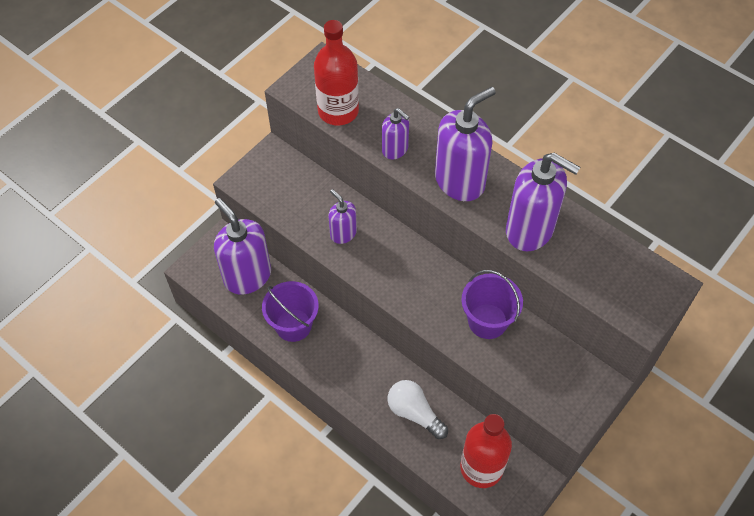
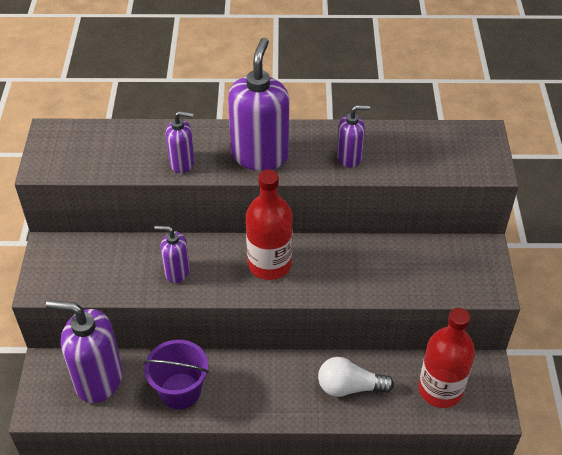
camera: 40 degrees left, 10 degrees down
red bottle [314,20,359,125] -> red bottle moved to [246,170,293,280]
purple bucket [461,270,523,339] -> none
purple soap dispenser [506,153,580,251] -> purple soap dispenser [337,105,370,168], size x0.54

